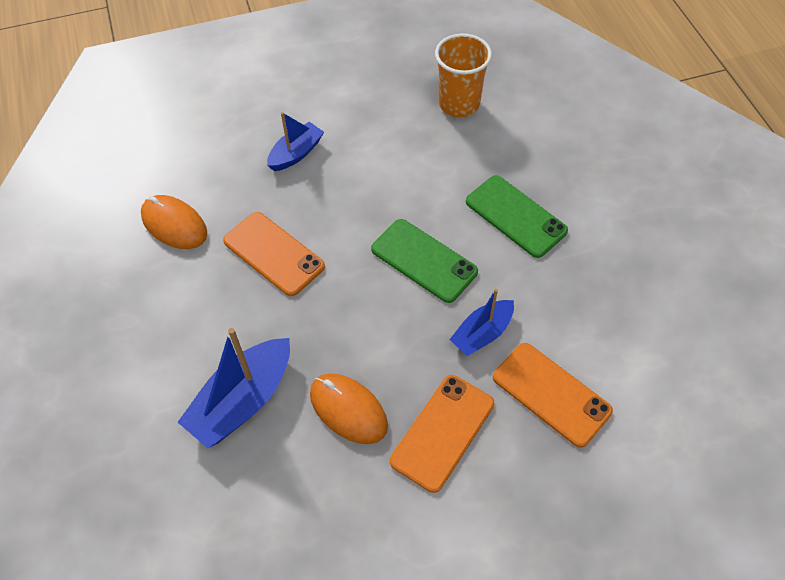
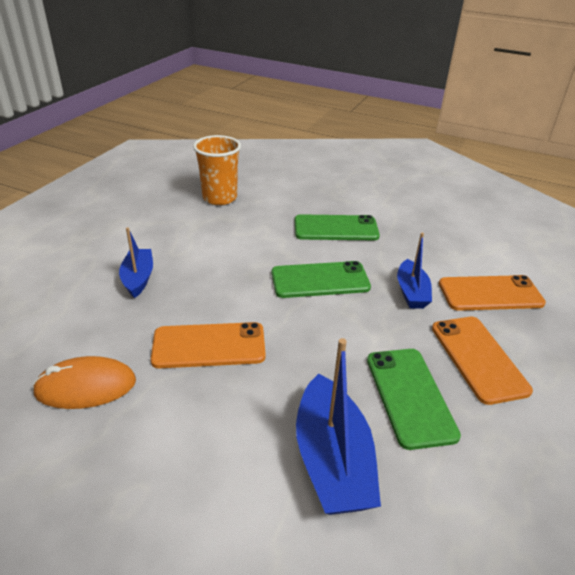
camera: 50 degrees left, 20 degrees down
orange mouse [310,374,388,444] -> green phone [367,349,461,450]

